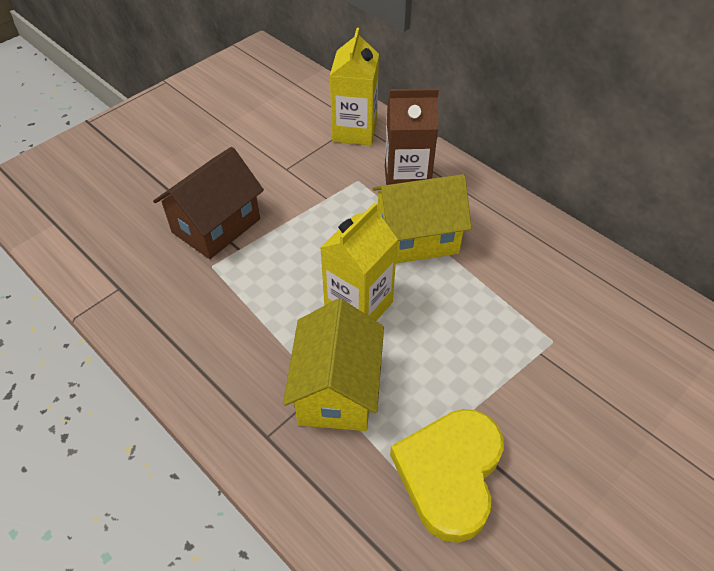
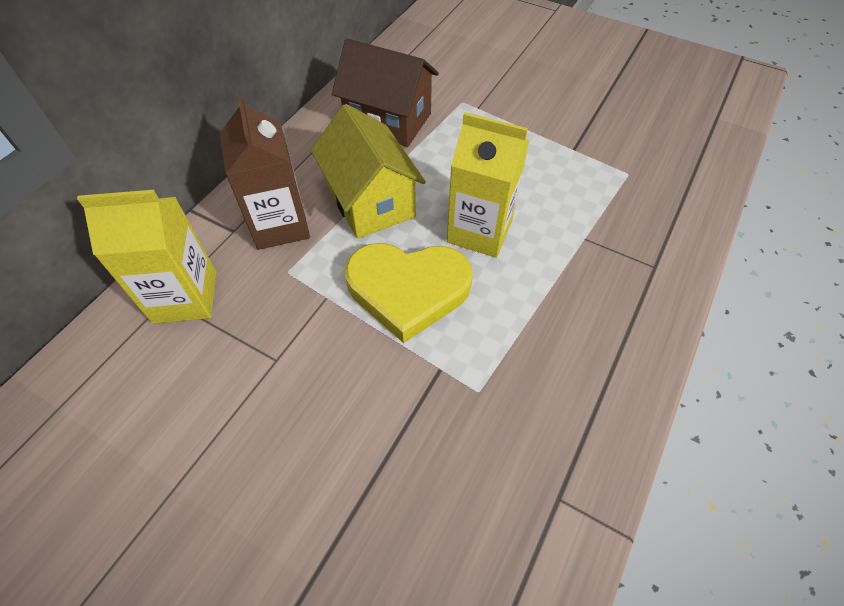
camera: 105 degrees left, 5 degrees up
brown house [153,147,264,259] -> brown house moved to [332,38,439,147]
yellow house [283,298,384,431] -> none
yellow heart [390,409,504,543] -> yellow heart moved to [345,243,473,343]

